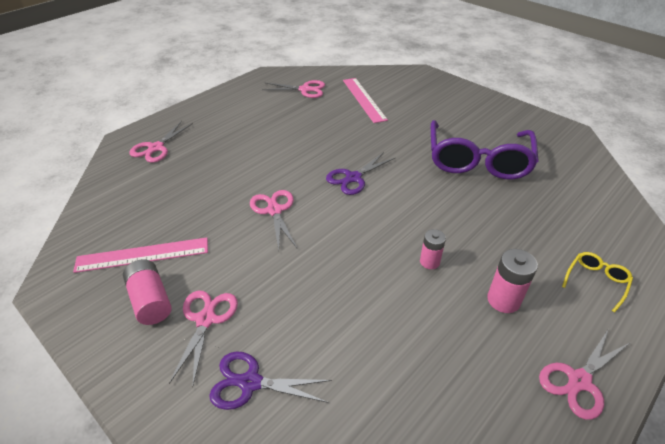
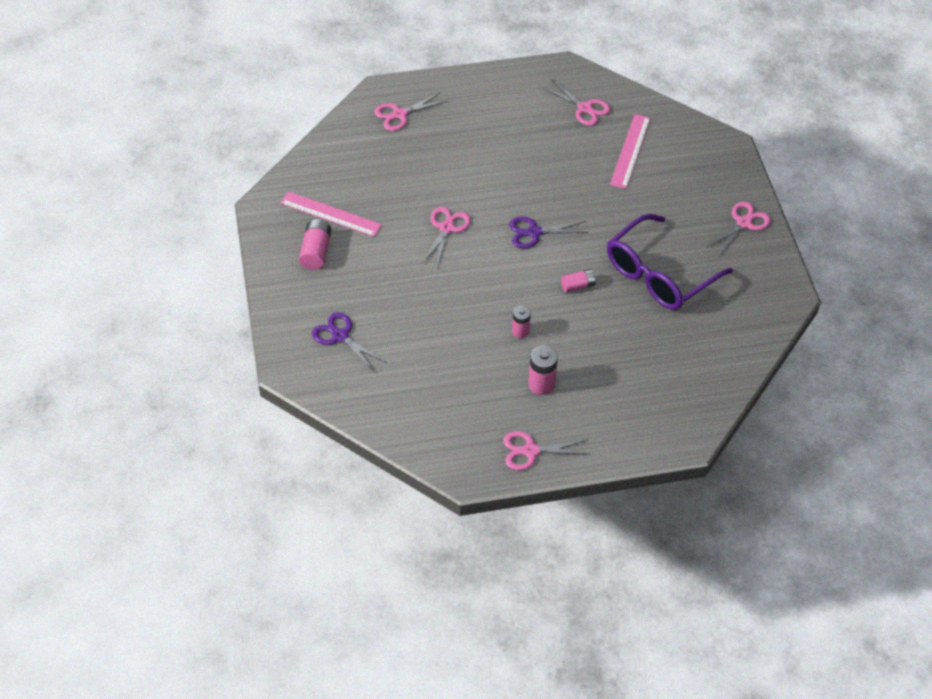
camera: 35 degrees right, 10 degrees up
pink scissors [169,290,238,387] -> pink scissors moved to [707,201,771,256]
yellow glasses [562,252,633,313] -> none
none -> pink battery [561,269,596,292]

